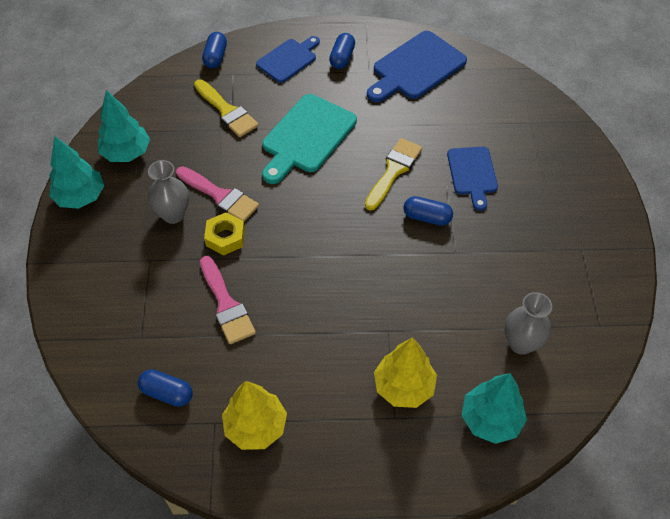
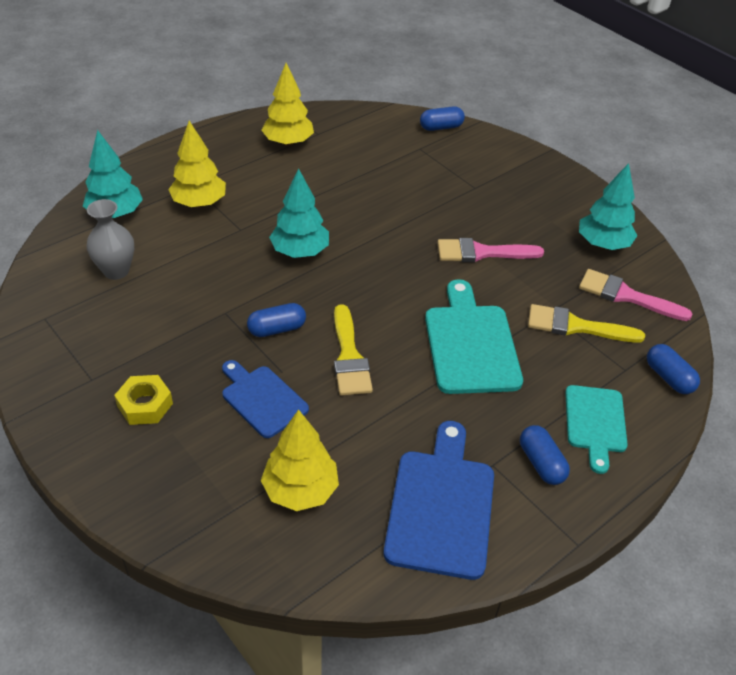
camera: 140 degrees right, 10 degrees down
turquoise tree [49,136,104,209] -> turquoise tree moved to [269,168,329,258]
blue capsule [138,369,193,407] -> blue capsule moved to [420,106,465,131]
grey vase [148,160,189,224] -> none
pink brush [200,256,256,344] -> pink brush moved to [579,269,692,321]
yellow nut [204,212,245,256] -> yellow nut moved to [114,375,173,425]
blue cutting board [256,36,320,83] -> turquoise cutting board [565,385,628,474]
none -> yellow tree [261,409,339,511]

